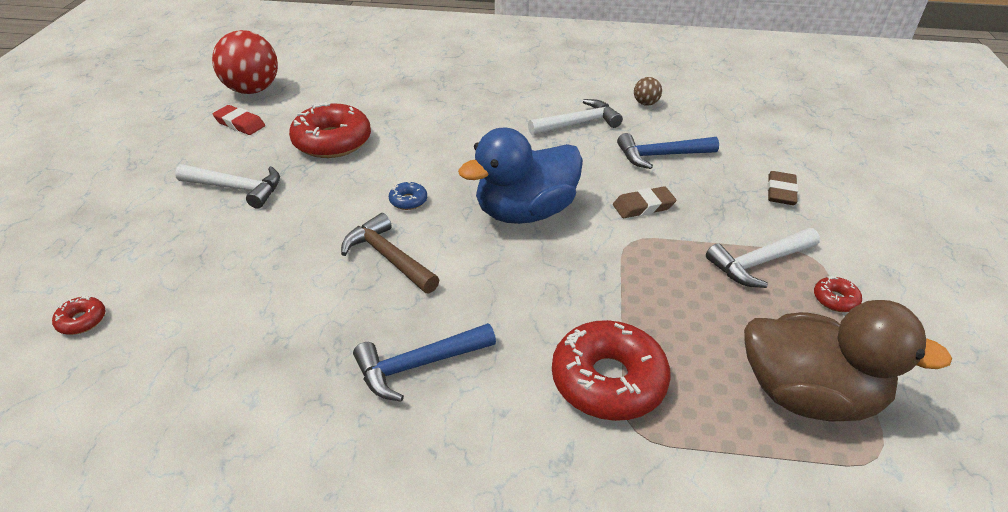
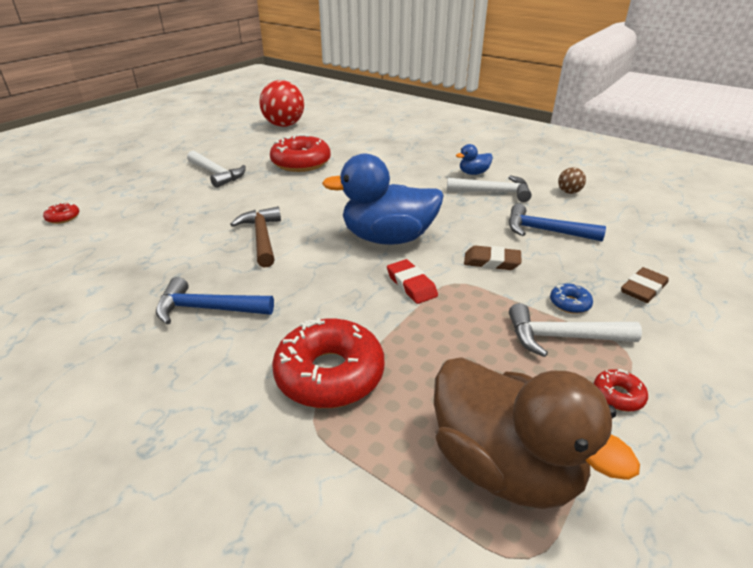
camera: 30 degrees right, 5 degrees down
red eraser [213,105,265,135] -> red eraser moved to [387,259,438,304]
blue donut [389,182,427,210] -> blue donut moved to [550,284,593,314]
none -> blue duck [456,144,493,175]

